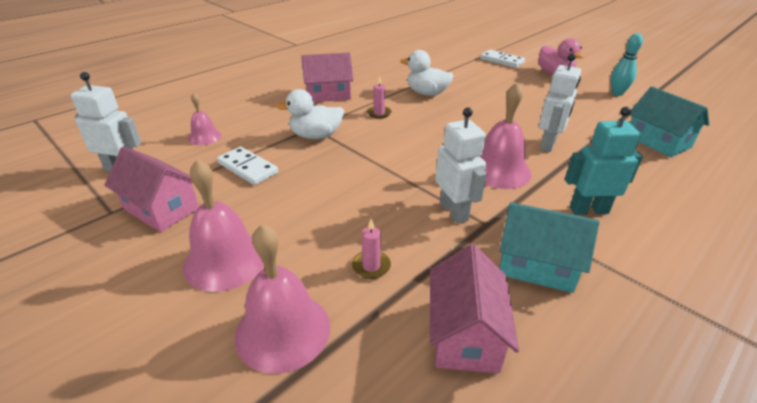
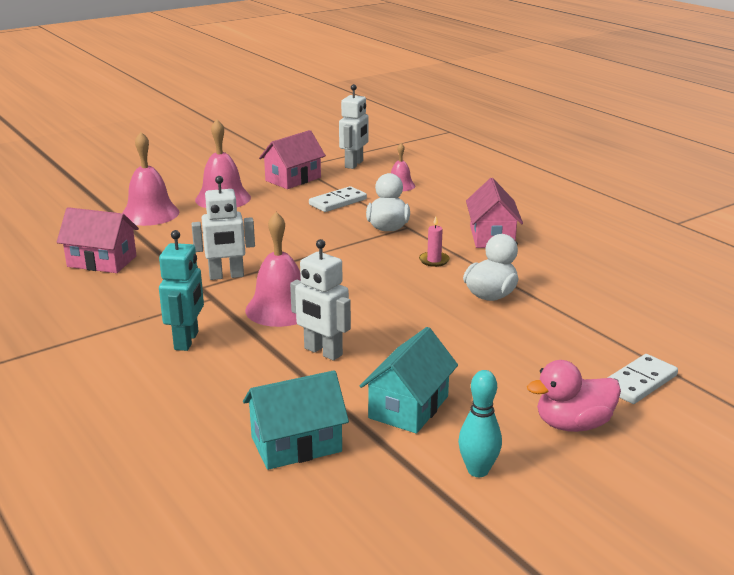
camera: 100 degrees right, 10 degrees down
pink candle [352,219,391,279] -> none
turquoise house [499,202,599,293] -> turquoise house moved to [360,327,458,434]

